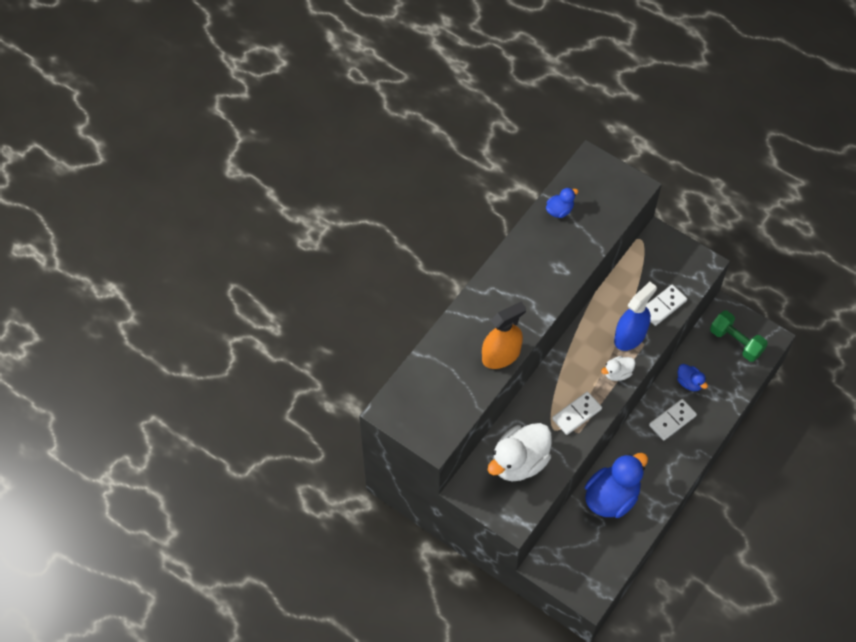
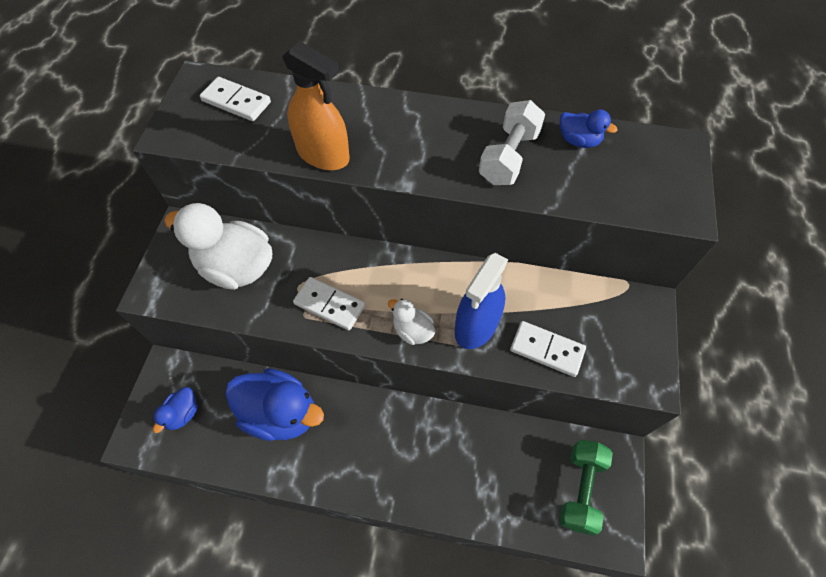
camera: 65 degrees right, 0 degrees up
blue spray bottle [614,282,657,351] -> blue spray bottle turned 105 degrees clockwise [455,253,508,349]
white domino [649,399,697,441] -> white domino moved to [200,77,271,121]
blue duck [677,364,708,391] -> blue duck moved to [153,387,198,433]
none -> white dumbbell [479,100,545,185]

